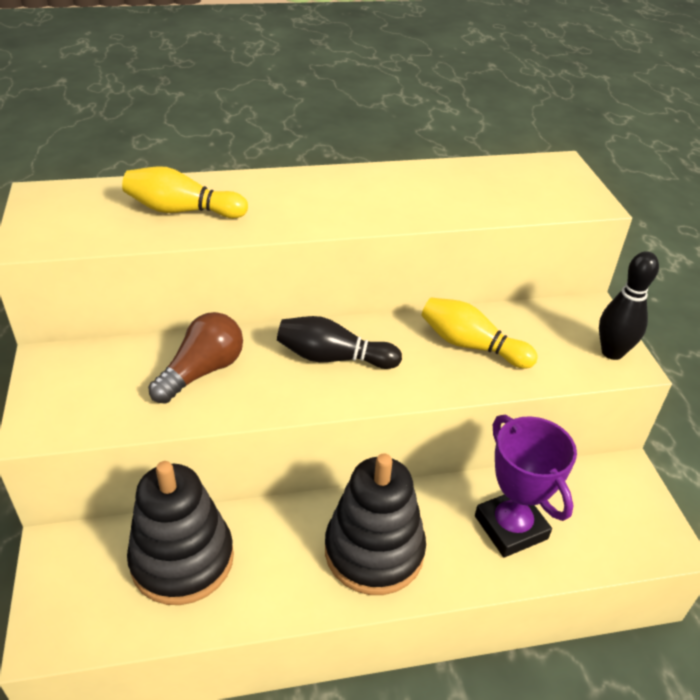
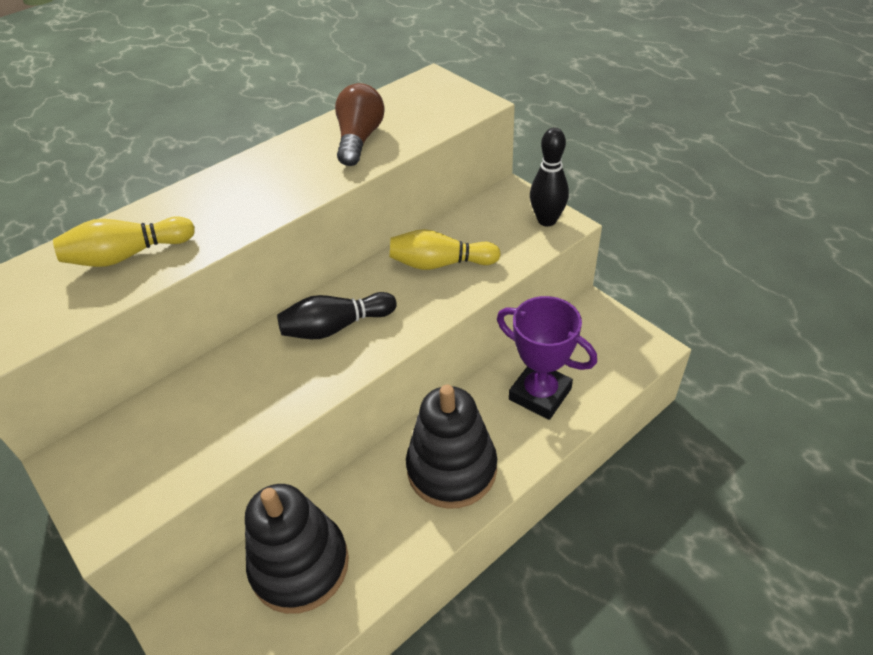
camera: 25 degrees left, 5 degrees up
brown light bulb [148,312,243,404] -> brown light bulb moved to [335,83,385,166]

